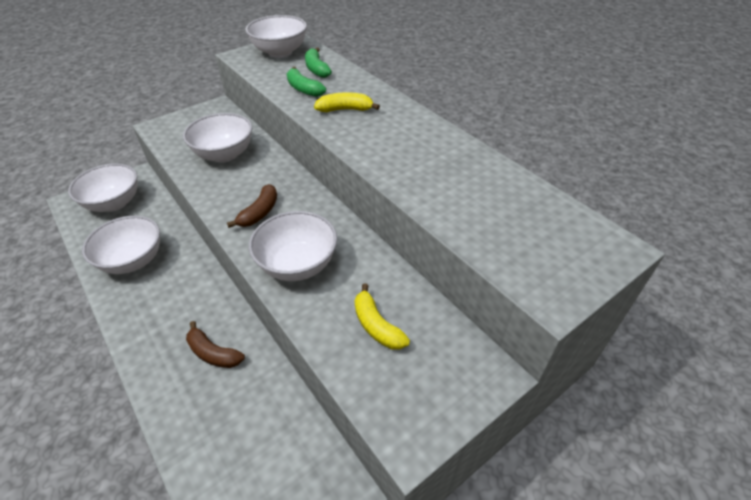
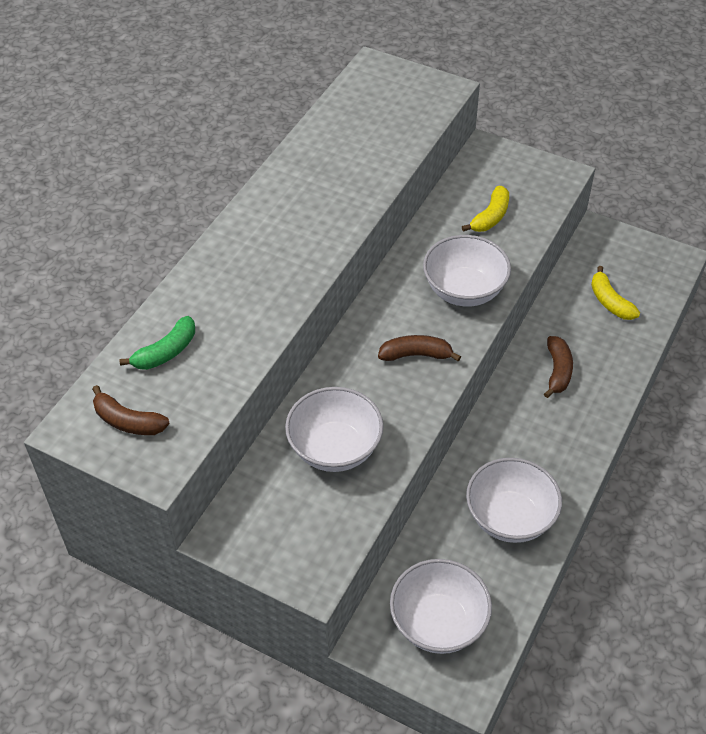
camera: 115 degrees left, 5 degrees up
white bowl [245,15,307,58] -> brown banana [92,385,170,435]
green banana [287,67,326,97] -> none
yellow banana [314,92,380,112] -> yellow banana moved to [591,266,640,320]

